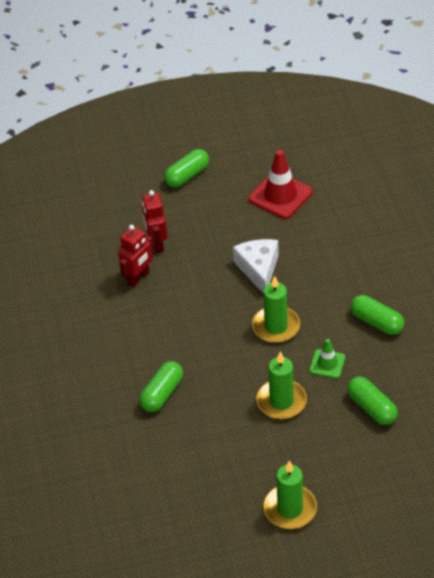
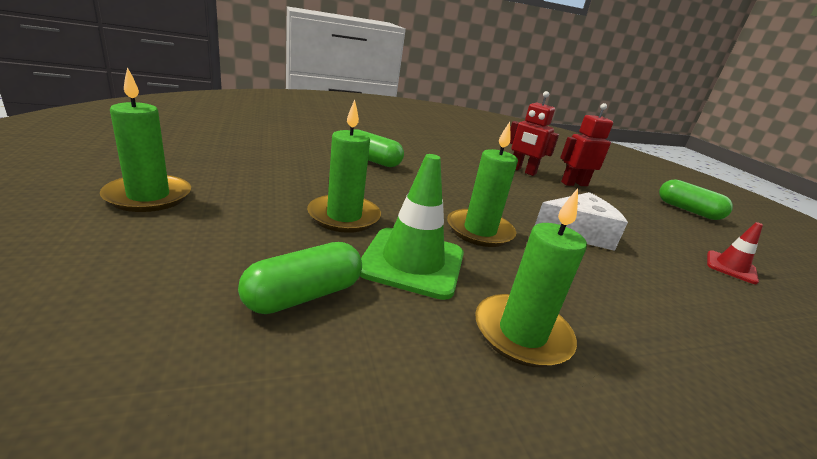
camera: 80 degrees right, 20 degrees down
red traffic cone [249,150,313,219] -> red traffic cone [707,222,763,284], size x0.56
green traffic cone [310,339,345,378] -> green traffic cone [360,154,464,300], size x1.78
green capsule [350,295,405,335] -> green candle [475,188,587,367]

